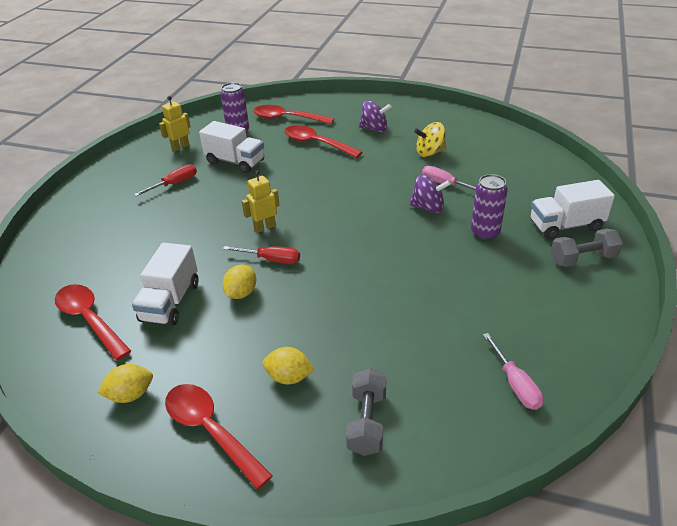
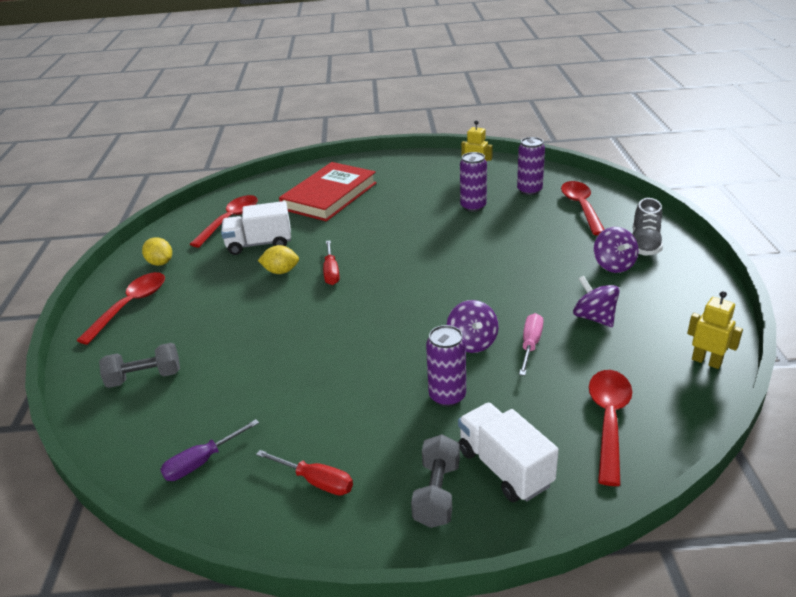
camera: 70 degrees right, 5 degrees down
red screwdriver [134,164,197,196] -> red screwdriver moved to [256,450,353,496]
white truck [199,121,264,173] -> purple can [460,152,487,212]
yellow robot [242,171,280,233] -> yellow robot moved to [687,291,743,369]
yellow lemon [262,347,314,385] -> none
red spoon [284,125,362,158] -> red spoon moved to [589,370,632,486]
yellow spinning top [414,122,446,157] -> purple spinning top [573,276,620,327]
pink screwdriver [483,333,543,410] -> purple screwdriver [160,419,259,481]
grey dumbbell [551,229,623,267] -> grey dumbbell turned 45 degrees clockwise [411,434,460,528]
none -> red book [279,162,377,221]
none -> grey shoe [632,198,663,256]

